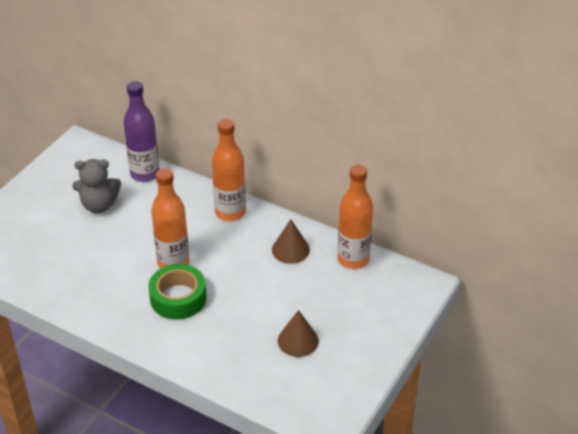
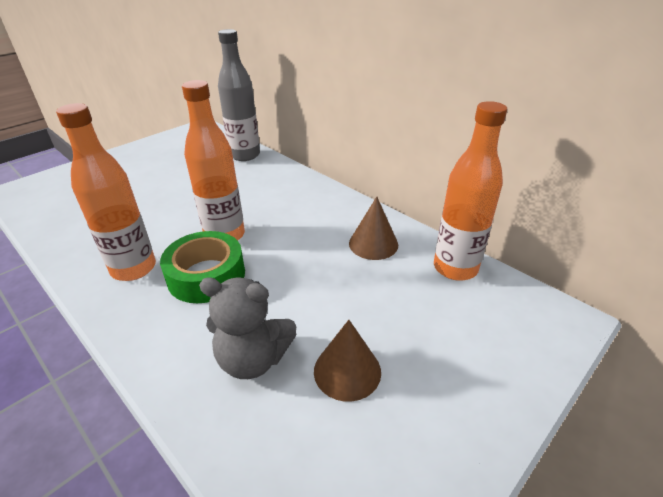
camera: 15 degrees right, 5 degrees down
grey teddy bear [72,159,121,213] -> grey teddy bear moved to [199,277,296,379]
purple bottle [123,81,160,182] -> grey bottle [218,29,260,161]
orange bottle [212,119,246,221] -> orange bottle moved to [56,103,156,281]

